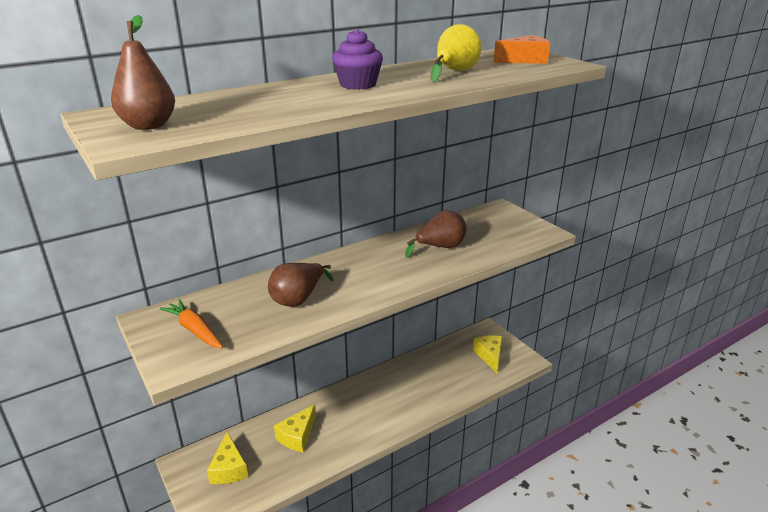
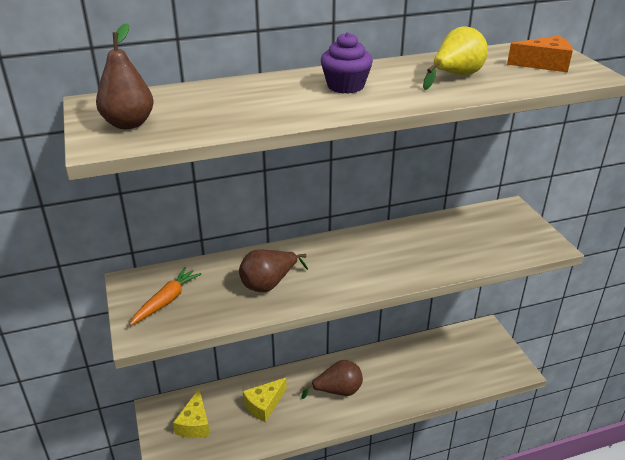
camera: 15 degrees right, 5 degrees up
orange carrot [160,299,223,348] -> orange carrot turned 60 degrees clockwise [129,267,201,326]
brown pear [405,210,467,257] -> brown pear moved to [301,360,363,399]
yellow cheese [473,335,502,373] -> none

